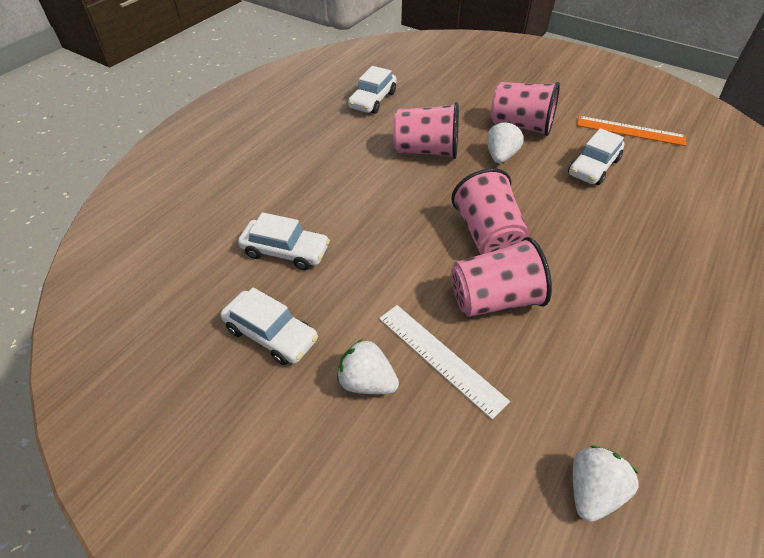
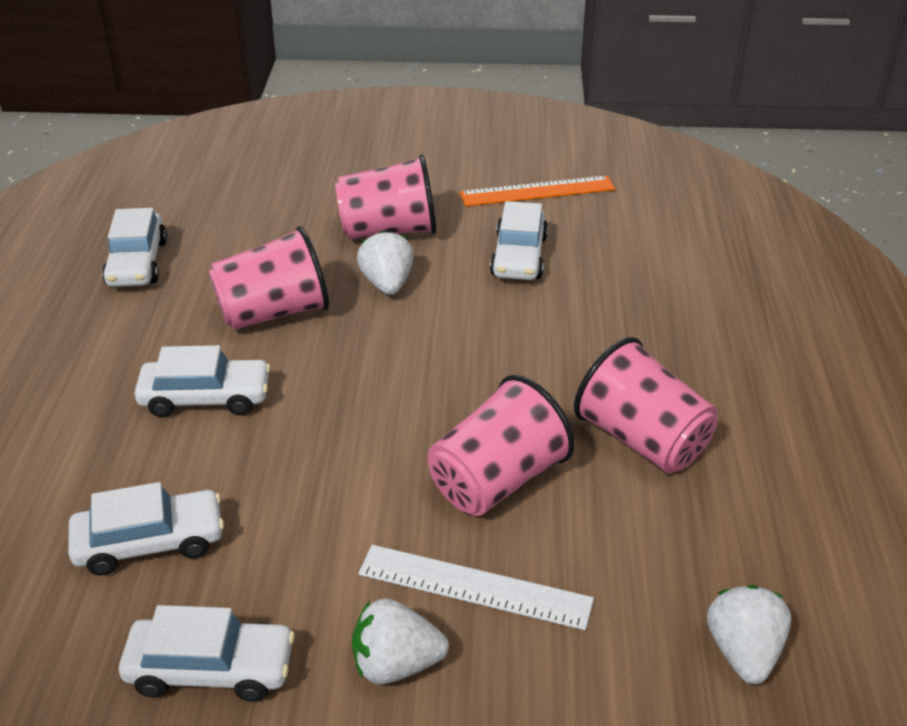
camera: 30 degrees left, 10 degrees down
pink cup [451,168,529,255] -> pink cup moved to [574,337,718,473]
none -> white car [135,345,271,417]

